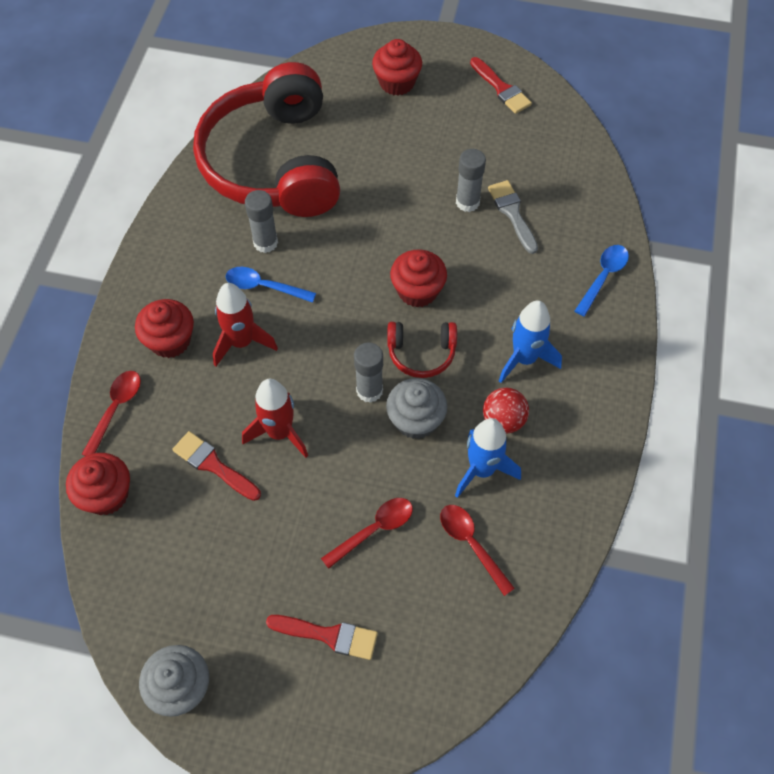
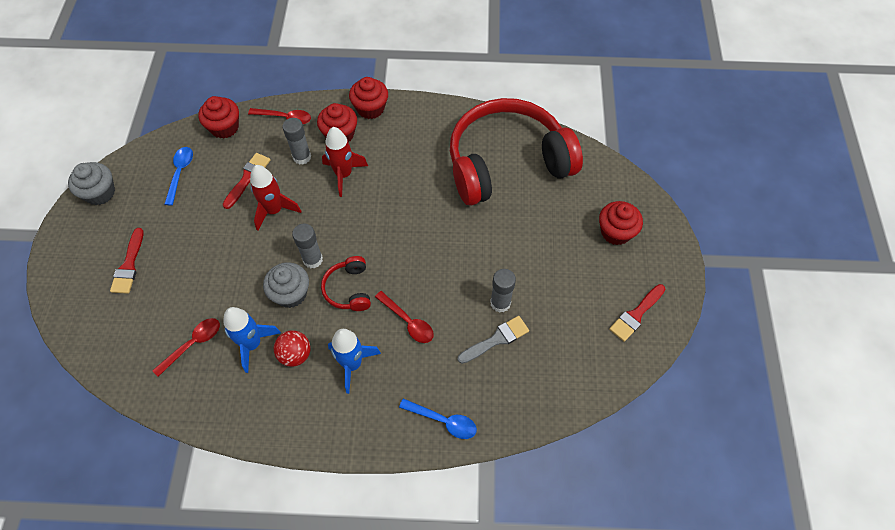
camera: 80 degrees right, 0 degrees up
blue spoon [226,267,316,303] -> blue spoon moved to [165,147,193,206]
grey glue stick [245,190,278,253] -> grey glue stick moved to [282,118,311,165]
red spoon [321,498,413,569] -> red spoon moved to [375,291,434,343]
red cupcake [390,250,447,308] -> red cupcake moved to [349,77,388,119]

